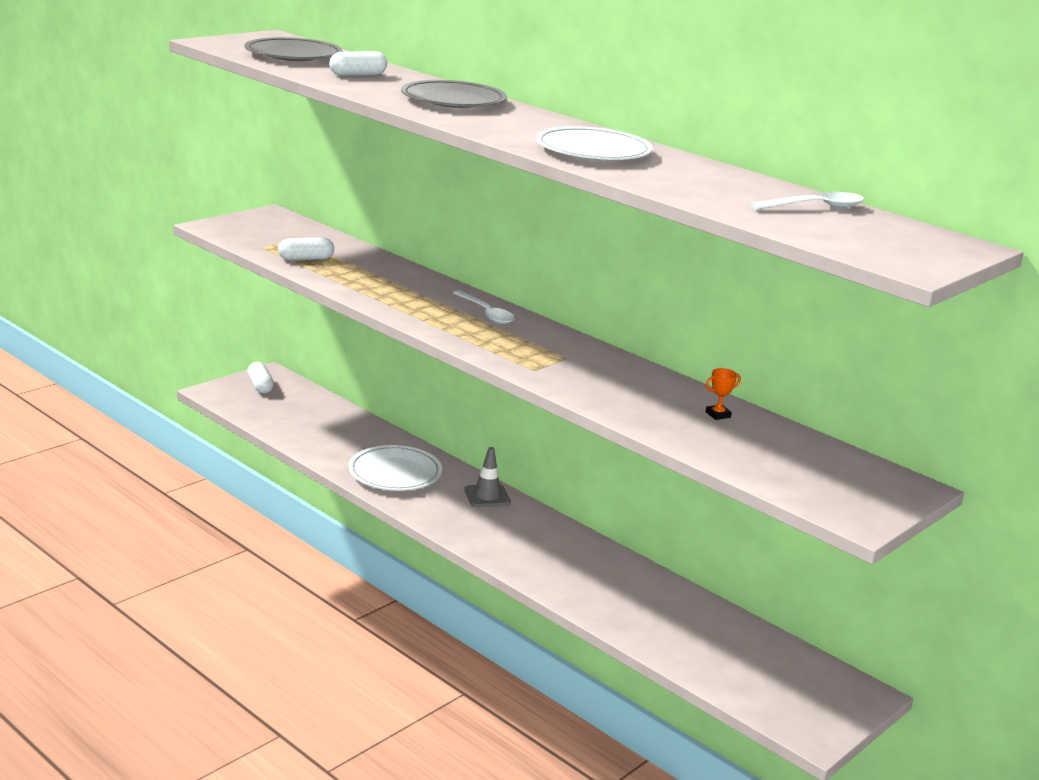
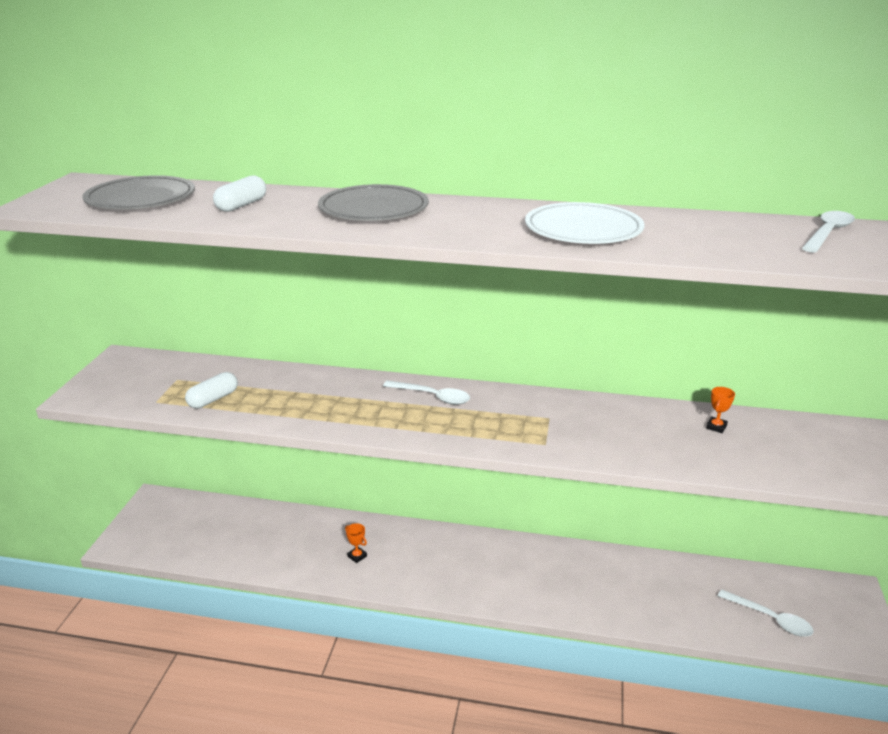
camera: 30 degrees left, 5 degrees up
white capsule [247,362,274,394] -> none
white plate [349,445,442,491] -> orange trophy [345,523,367,563]
grey traffic cone [464,447,511,507] -> none
none -> white spoon [718,589,814,637]

